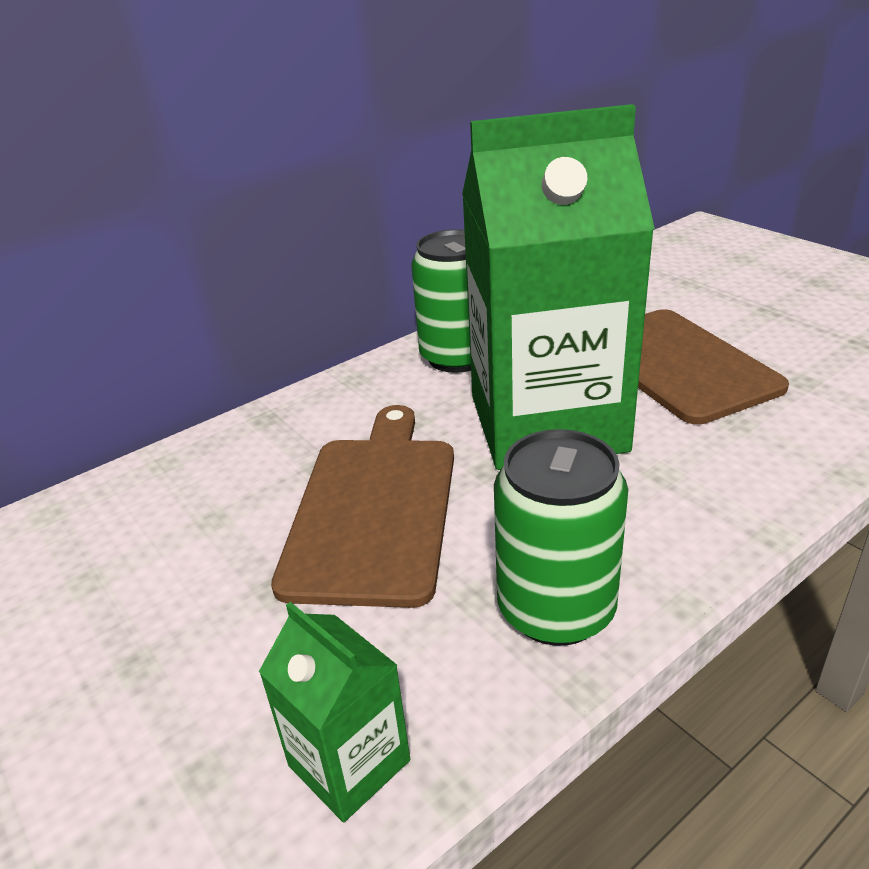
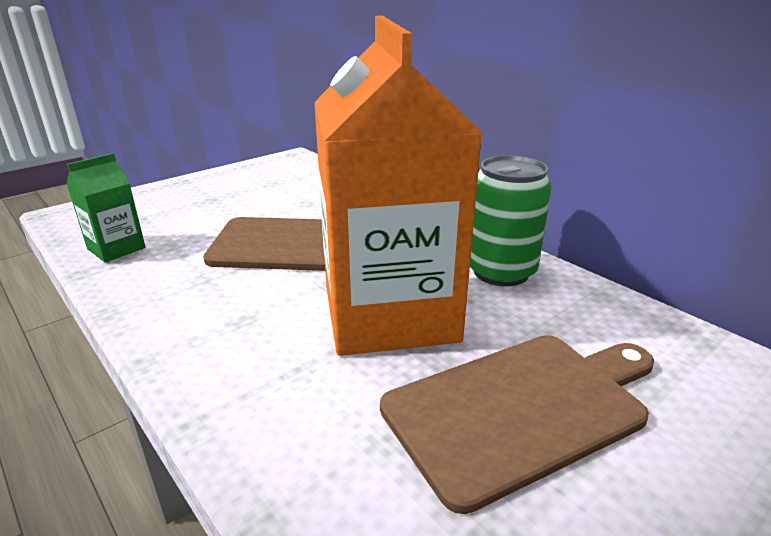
camera: 85 degrees right, 5 degrees down
green carton [462,104,655,470] -> orange carton [314,16,482,356]
green can [494,429,628,646] -> none

